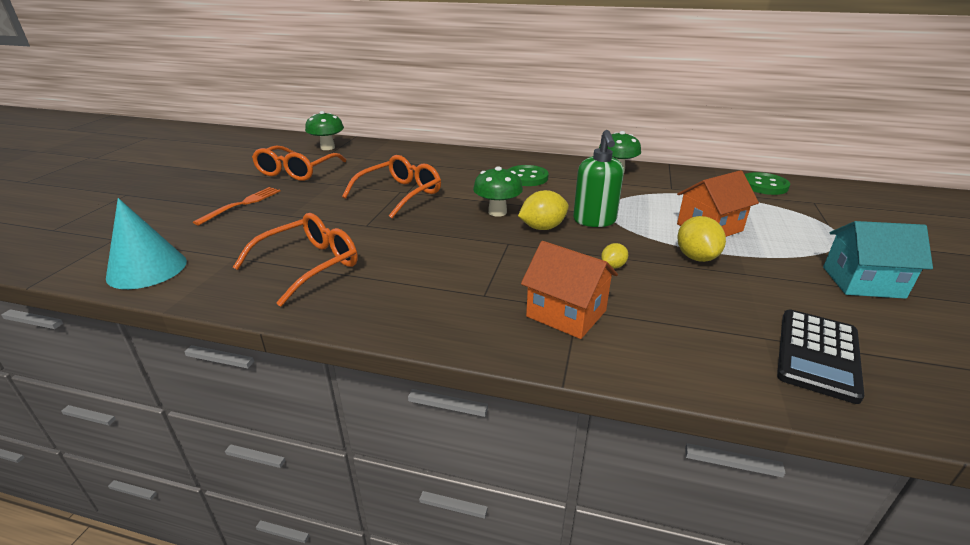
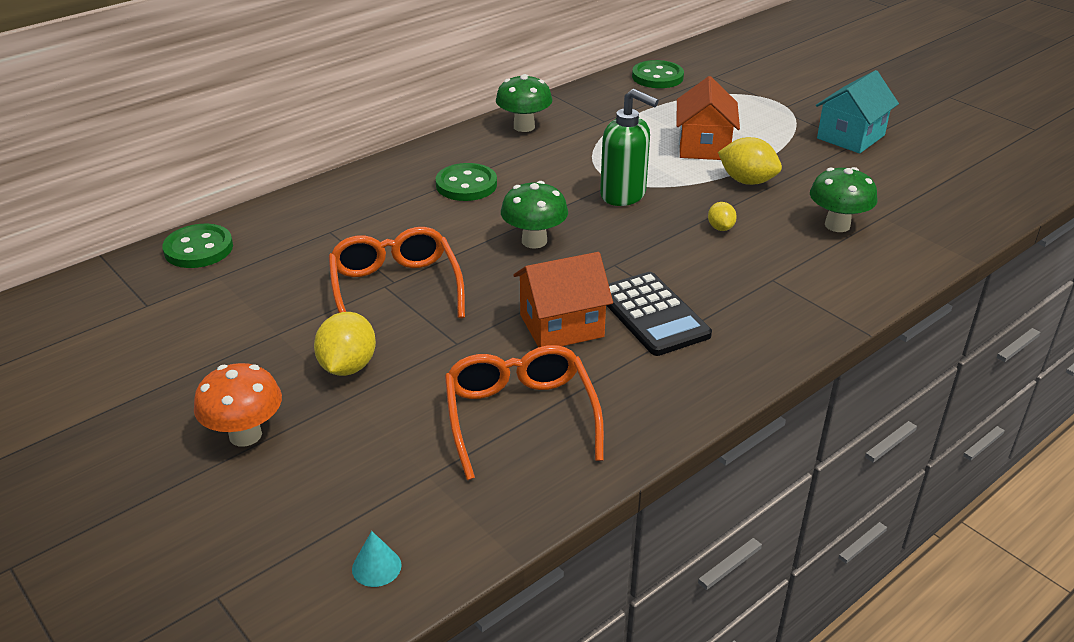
camera: 55 degrees left, 5 degrees up
turquoise cone [106,198,187,289] -> turquoise cone [352,531,401,587], size x0.42
orange fork [193,187,280,225] -> orange mushroom [194,363,282,447]
orange glasses [252,145,346,181] -> none
green mushroom [305,111,344,150] -> green mushroom moved to [810,167,877,232]
yellow lemon [518,190,569,230] -> yellow lemon moved to [314,312,376,376]
orange house [521,241,618,339] -> orange house moved to [513,252,613,347]
black calculator [777,310,864,404] -> black calculator moved to [606,272,712,356]
none -> green button [162,224,233,268]

